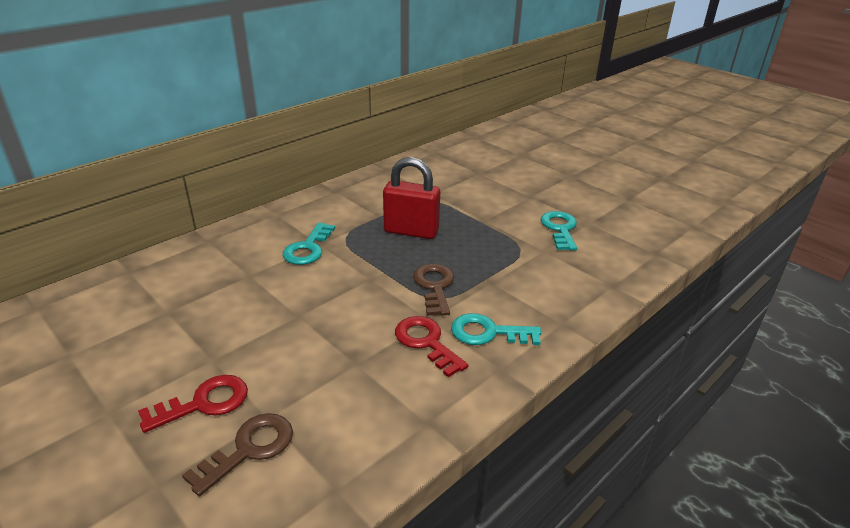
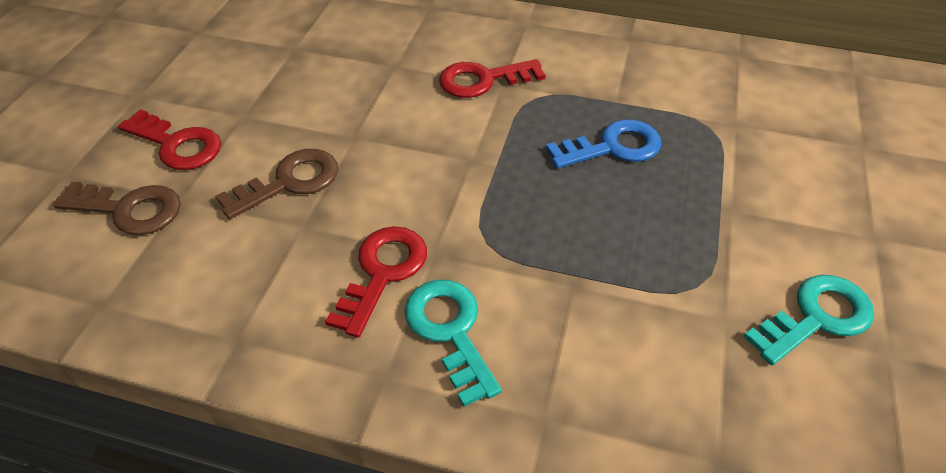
camera: 60 degrees right, 15 degrees up
turquoise key [283,223,335,265] -> red key [439,59,545,98]
red padlock [383,157,440,239] -> blue key [546,119,661,169]
brown key [413,264,454,316] -> brown key moved to [215,149,338,219]

